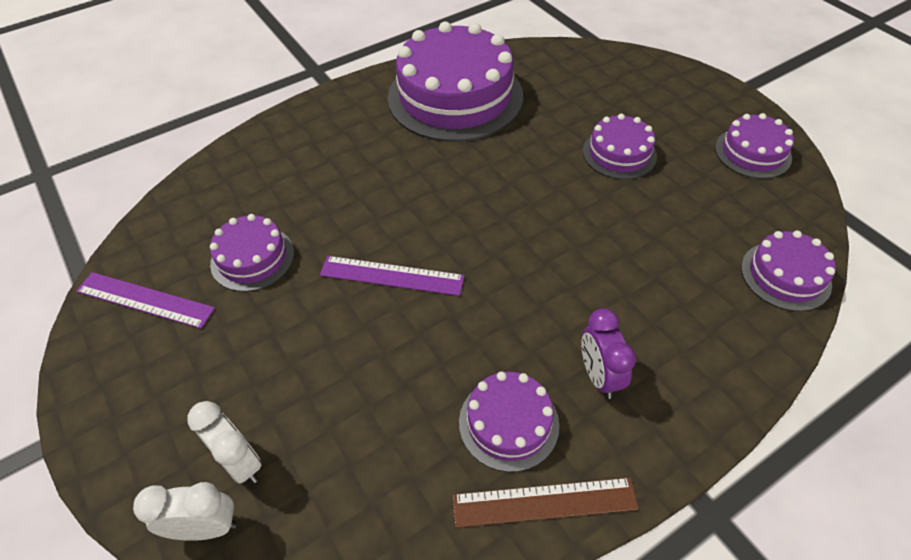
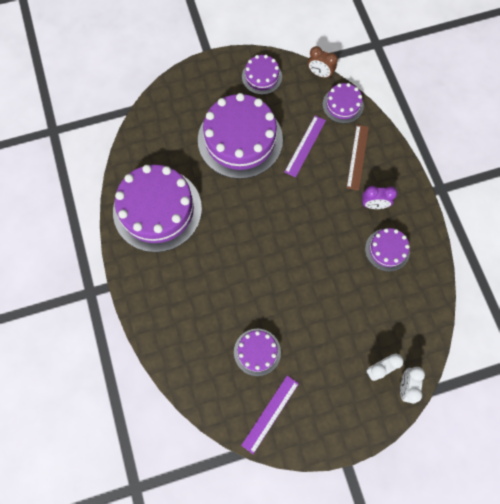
camera: 75 degrees left, 20 degrees up
purple ruler [320,256,464,296] -> purple ruler moved to [285,116,326,177]
brown ruler [452,478,639,528] -> brown ruler moved to [346,125,369,191]
purple cake [583,114,657,179] -> purple cake [198,93,283,179], size x2.03
none -> brown clock [308,46,338,79]

